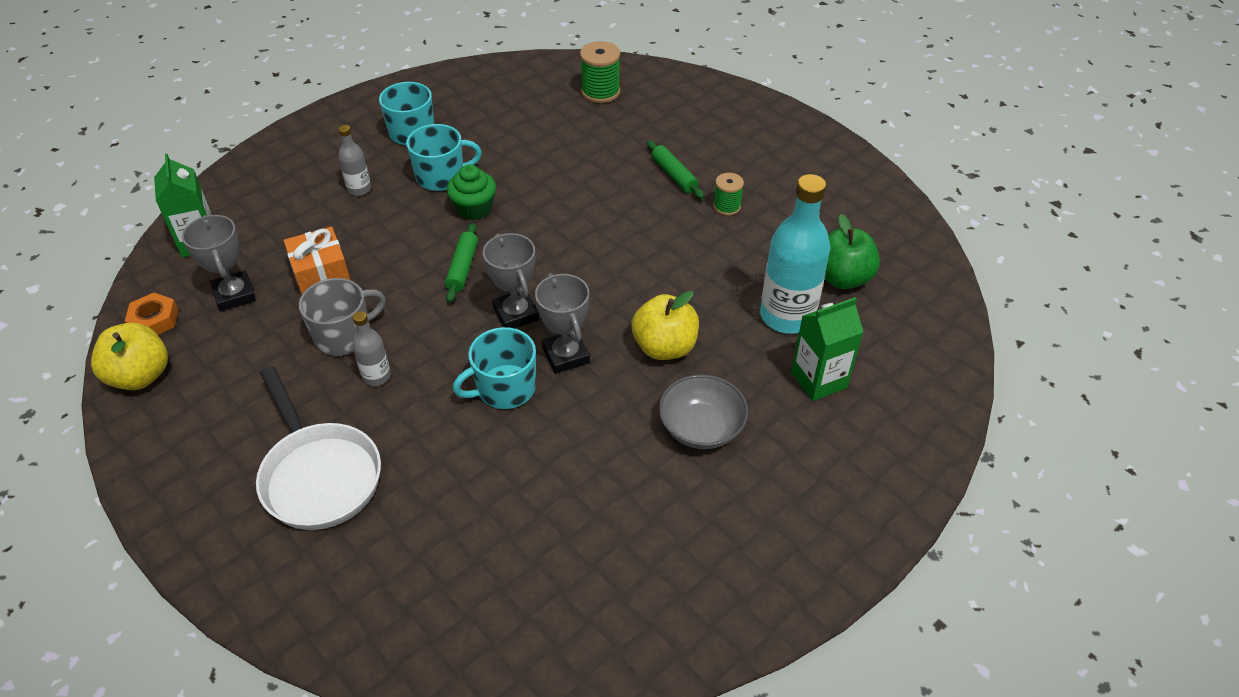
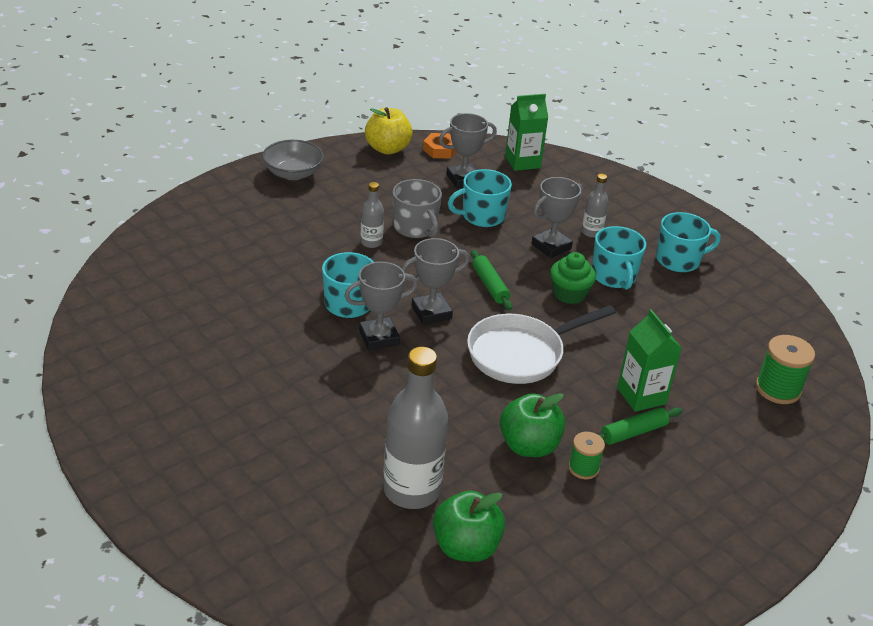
camera: 90 degrees right, 10 degrees down
white pan [256,366,381,530] -> white pan moved to [467,305,616,384]
orange gift [284,227,350,295] -> turquoise mug [448,169,512,227]
green rolling pin [445,223,478,302] -> green rolling pin turned 60 degrees clockwise [471,250,512,310]
yellow apple [631,291,699,360] -> none
grey bowl [659,375,748,449] -> grey bowl moved to [263,140,324,180]
turquoise bottle [760,174,831,334] -> grey bottle [383,347,448,509]
green carton [791,297,863,401] -> green carton moved to [617,309,681,412]
none -> green apple [500,393,565,457]
none -> grey trophy [531,177,583,258]

